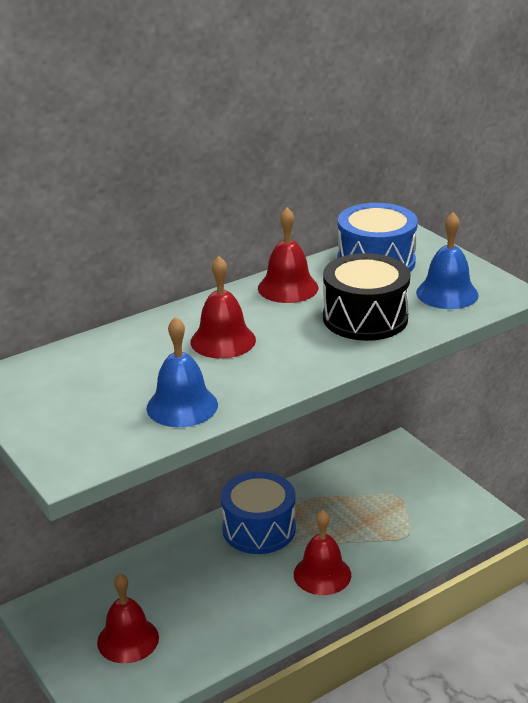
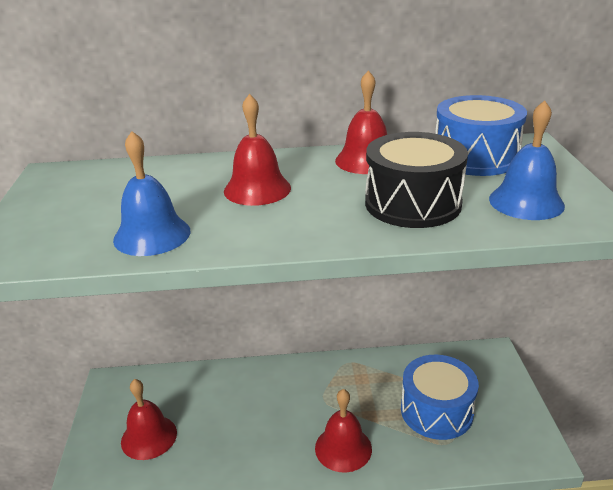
camera: 30 degrees right, 0 degrees up
blue drum [221,472,296,554] -> blue drum moved to [401,355,479,440]

